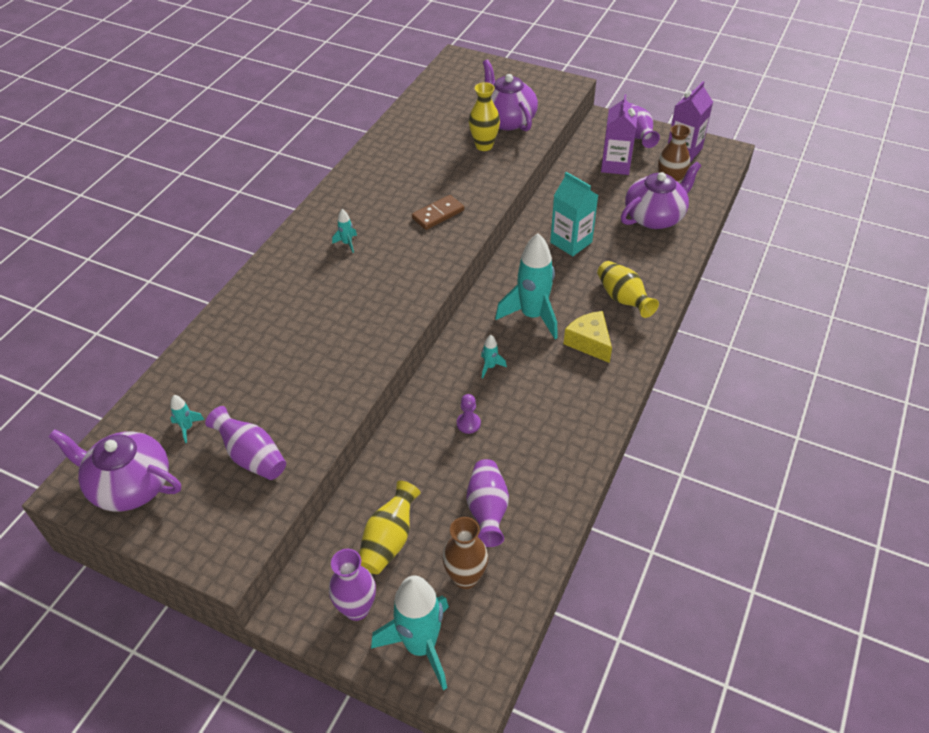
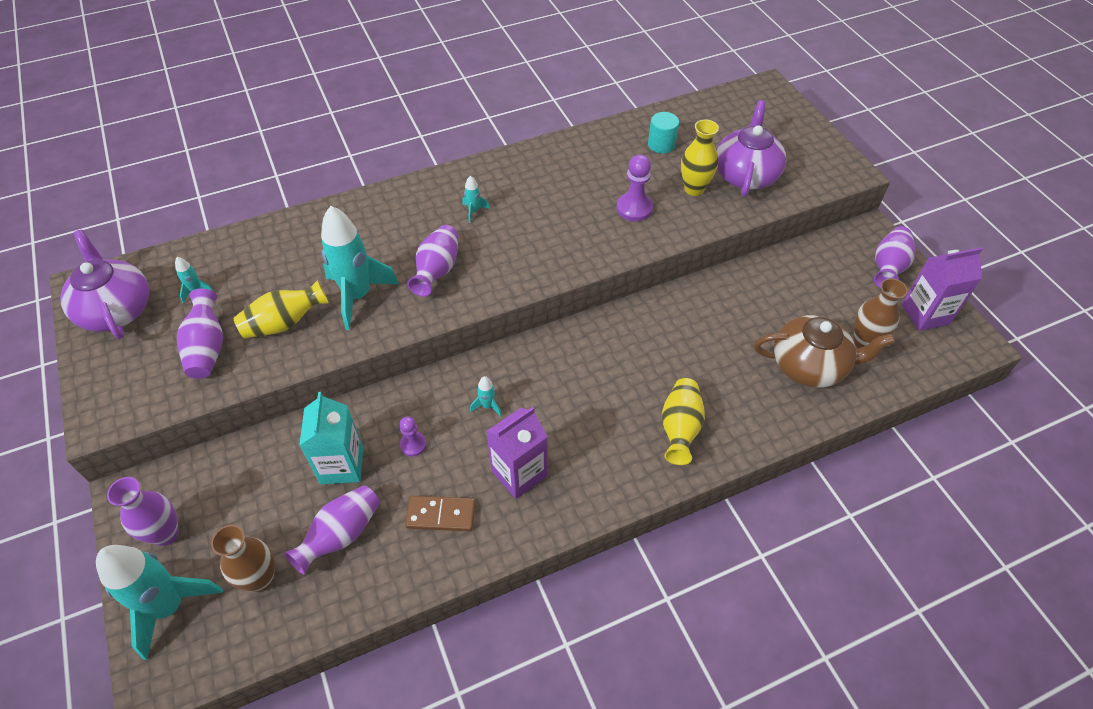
camera: 40 degrees right, 5 degrees up
yellow vase [359,481,420,574] -> yellow vase moved to [233,280,329,339]
brown domino [412,195,464,230] -> brown domino moved to [405,496,476,531]
turquoise rocket [495,233,558,339] -> turquoise rocket moved to [321,206,399,330]
turquoise carton [550,172,598,256] -> turquoise carton moved to [299,392,363,484]
yellow cheese [564,311,612,363] -> none
purple carton [601,95,638,175] -> purple carton moved to [486,407,548,499]
purple teapot [621,161,701,229] -> brown teapot [754,315,895,388]
none -> purple vase [407,225,459,297]
none -> purple pawn [617,155,653,221]
none -> turquoise cylinder [648,112,679,153]

